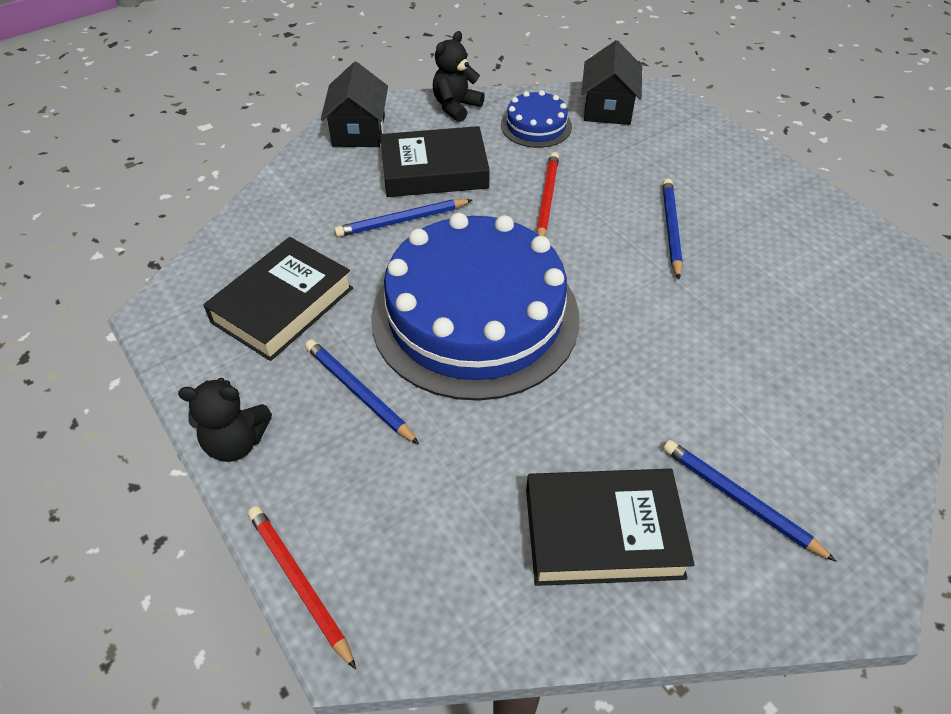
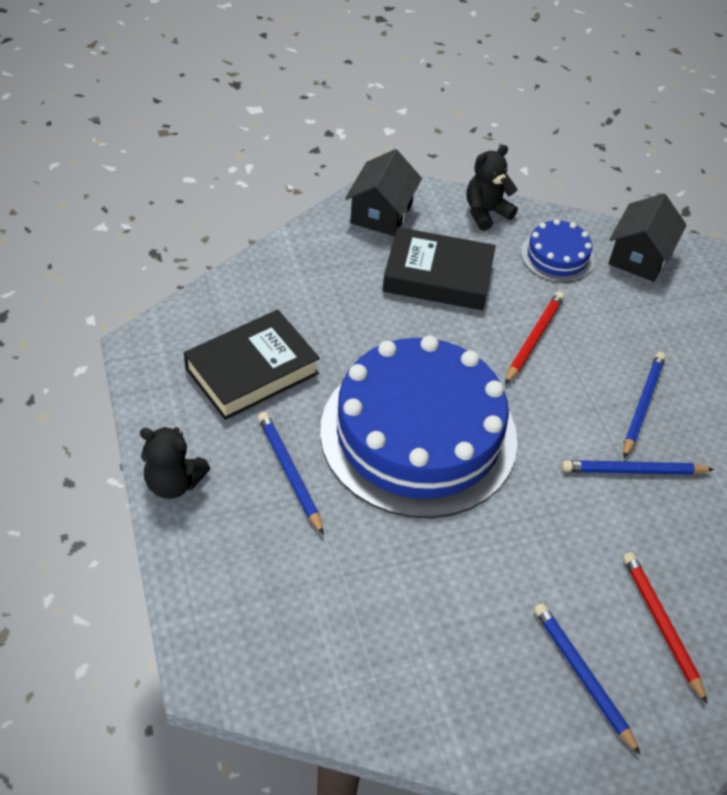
camera: 15 degrees right, 0 degrees up
red pencil [248,506,356,670] -> red pencil moved to [623,552,707,704]
blue pencil [334,199,472,237] -> blue pencil moved to [562,460,715,475]
black book [526,469,695,586] -> none

